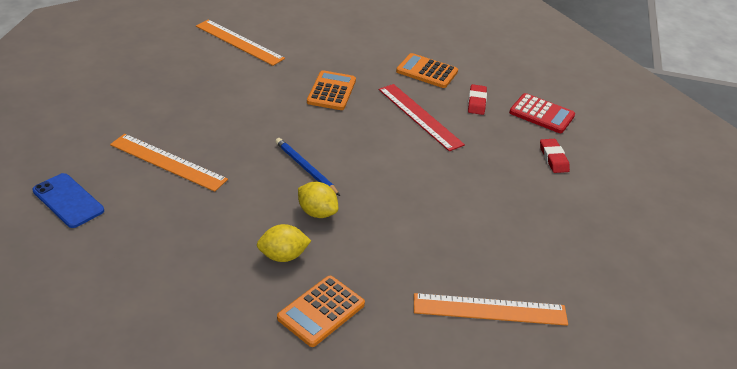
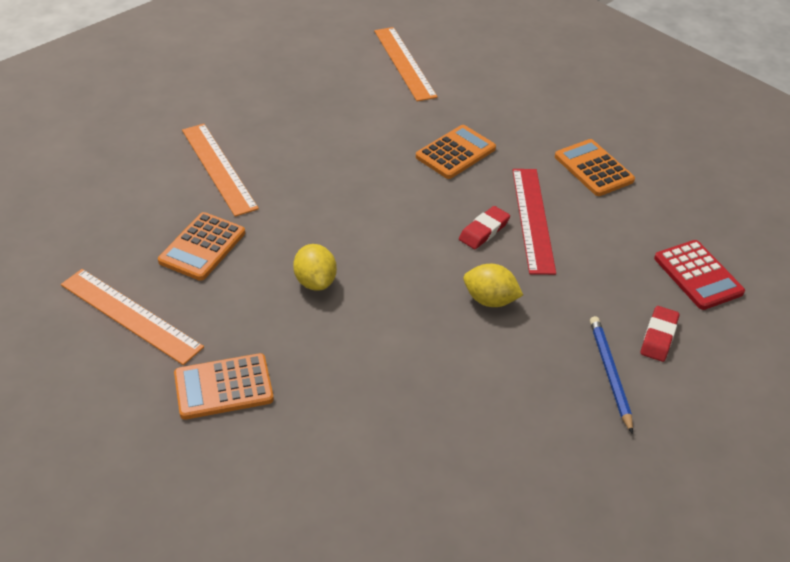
camera: 35 degrees right, 5 degrees up
blue phone [32,173,104,228] -> none
yellow lemon [257,224,311,262] -> yellow lemon moved to [464,264,523,307]
blue pencil [275,138,340,196] -> blue pencil moved to [590,316,633,434]
orange ruler [414,293,568,326] -> orange ruler moved to [61,269,204,365]
red eraser [468,84,487,115] -> red eraser moved to [459,206,510,249]
none -> orange calculator [158,212,245,281]

